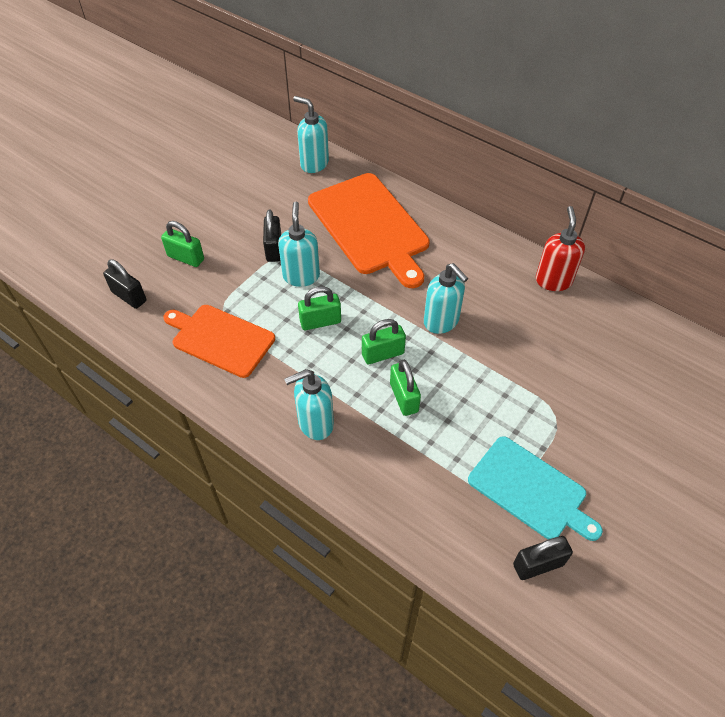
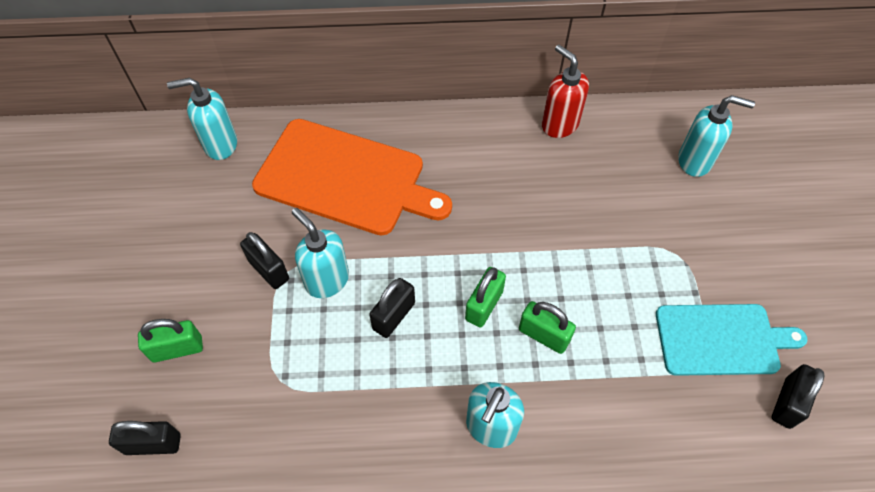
camera: 40 degrees left, 5 degrees up
orange cutting board [163,305,275,378] -> none
green padlock [298,286,341,330] -> black padlock [369,278,415,338]
turquoise soap dispenser [424,263,468,334] -> turquoise soap dispenser moved to [678,95,755,177]

